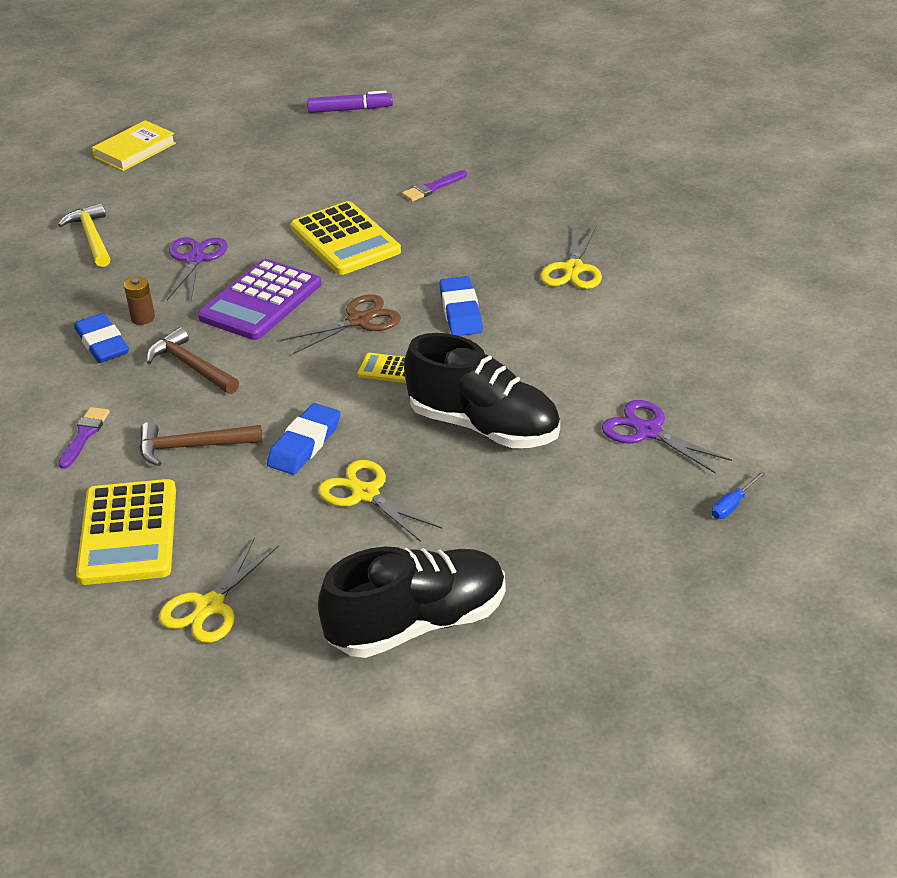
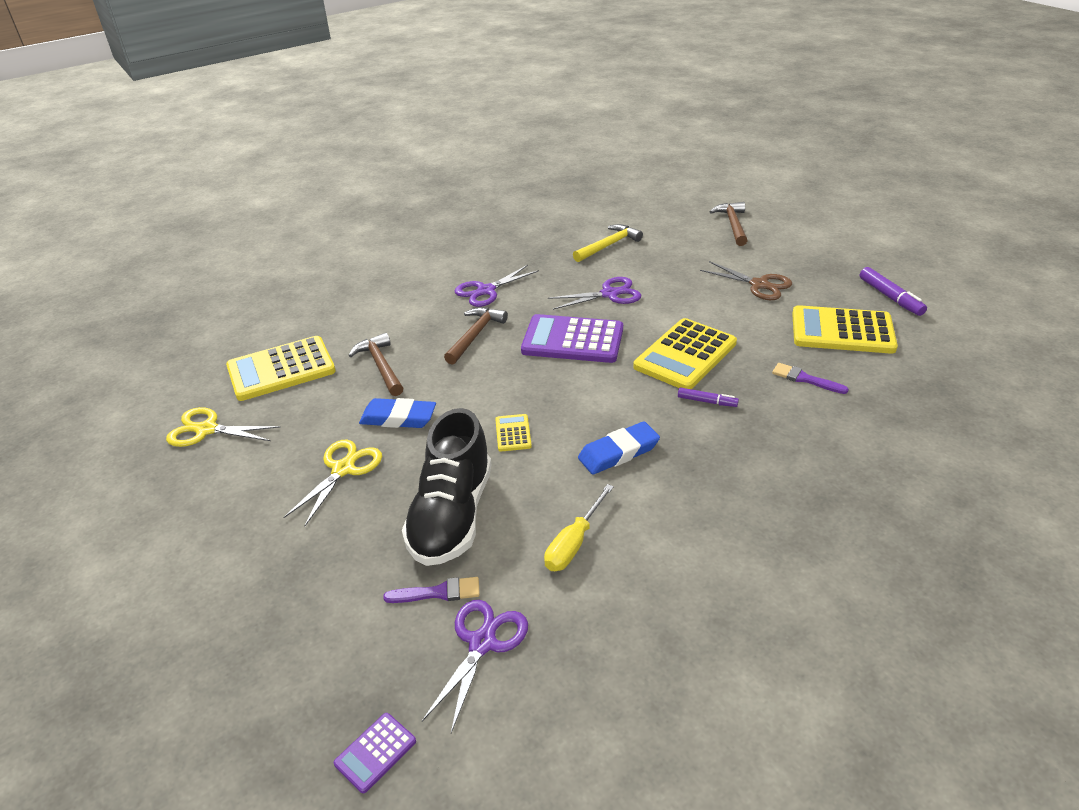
camera: 70 degrees right, 0 degrees up
purple brush [58,407,110,469] -> purple brush moved to [383,577,480,603]
blue eraser [74,313,129,363] -> purple scissors [455,265,539,307]
yellow book [92,120,176,171] -> brown hammer [710,202,748,246]
brown battery [124,277,155,325] -> none
brown scissors [281,294,401,354] -> brown scissors moved to [700,261,792,300]
black shoe [318,547,506,658] -> none
yellow scissors [540,225,602,289] -> none
blue screwdriver [712,471,765,519] -> purple calculator [334,713,416,793]
none -> yellow screwdriver [544,484,614,571]
none -> purple marker [678,388,739,407]
none -> yellow calculator [792,305,898,354]

